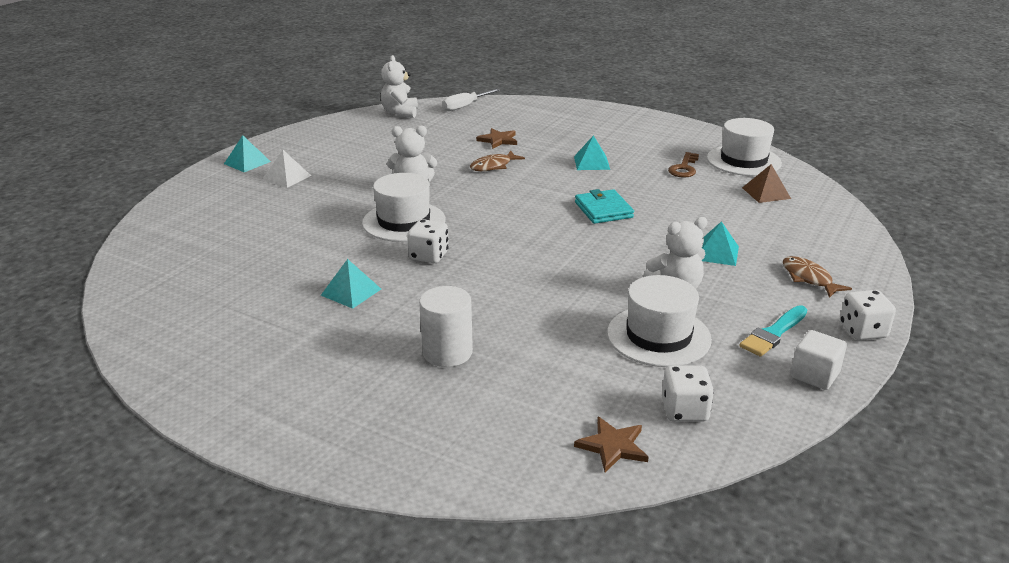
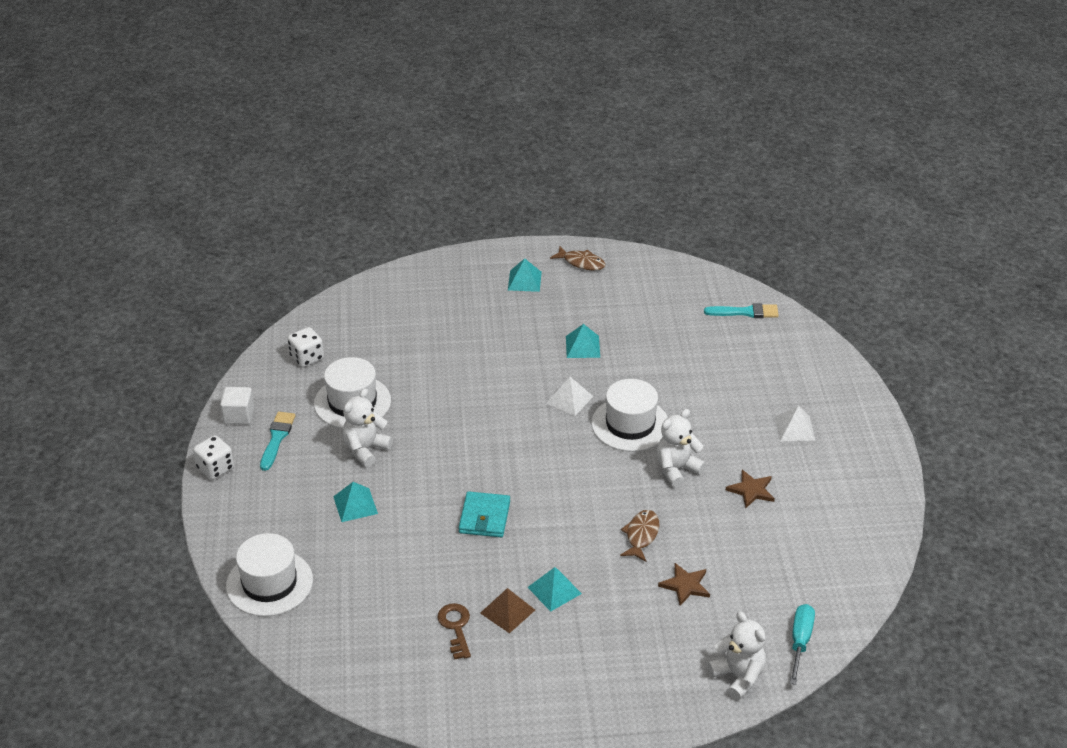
camera: 145 degrees right, 10 degrees up
turquoise pyramid [224,135,271,172] -> turquoise pyramid moved to [508,258,542,292]
white teddy bear [381,55,418,118] -> white teddy bear moved to [707,611,766,700]
white dice [407,219,449,263] -> white pyramid [546,377,593,416]
white cylinder [419,286,473,367] -> none
white screwdriver [442,89,500,111] -> turquoise screwdriver [790,604,815,685]
brown star [574,417,649,472] -> brown star moved to [726,470,775,508]
turquoise wallet [575,189,634,224] -> turquoise wallet turned 60 degrees clockwise [459,491,510,537]
white hat [707,118,782,176] -> white hat moved to [226,533,313,616]
brown pyramid [742,164,791,203] -> brown pyramid moved to [480,588,535,633]
brown fish [783,256,852,298] -> brown fish moved to [550,246,606,270]
none -> turquoise brush [704,303,779,318]

